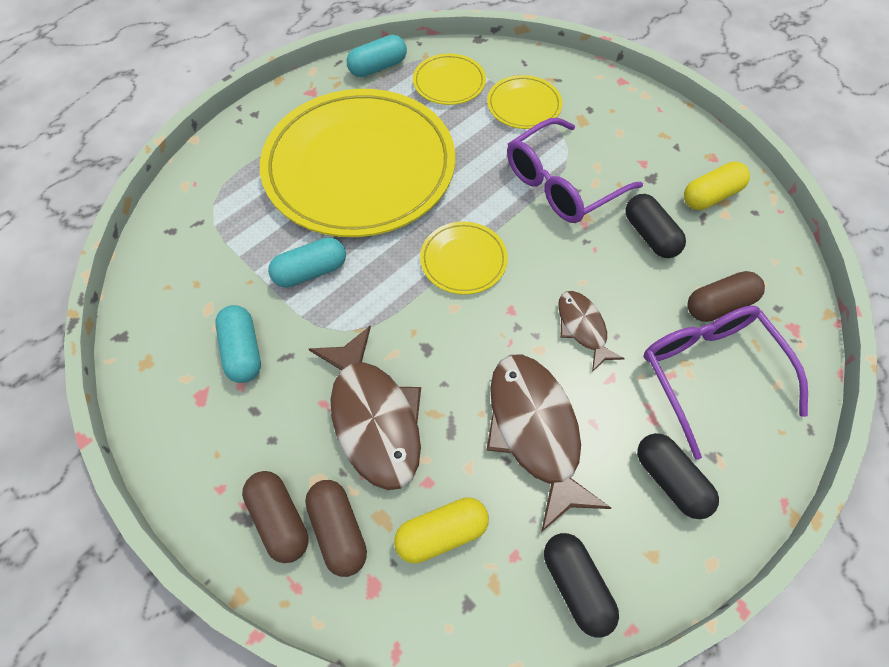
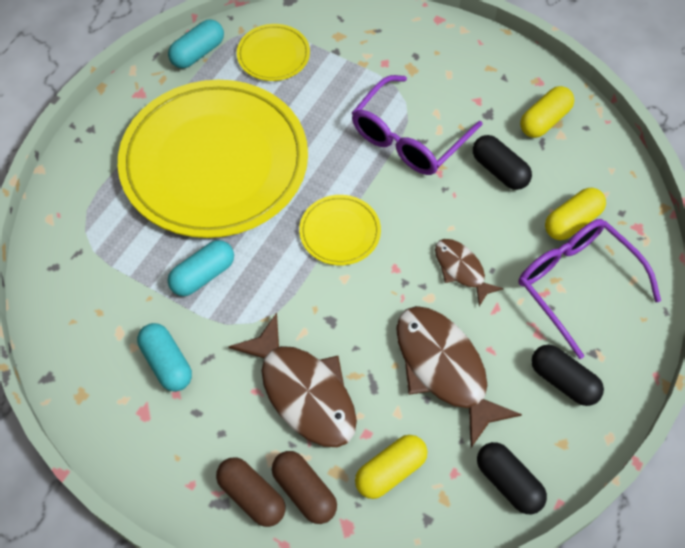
camera: 15 degrees left, 0 degrees up
yellow plate [487,75,562,129] -> none
brown capsule [687,271,765,322] -> yellow capsule [545,188,606,240]

